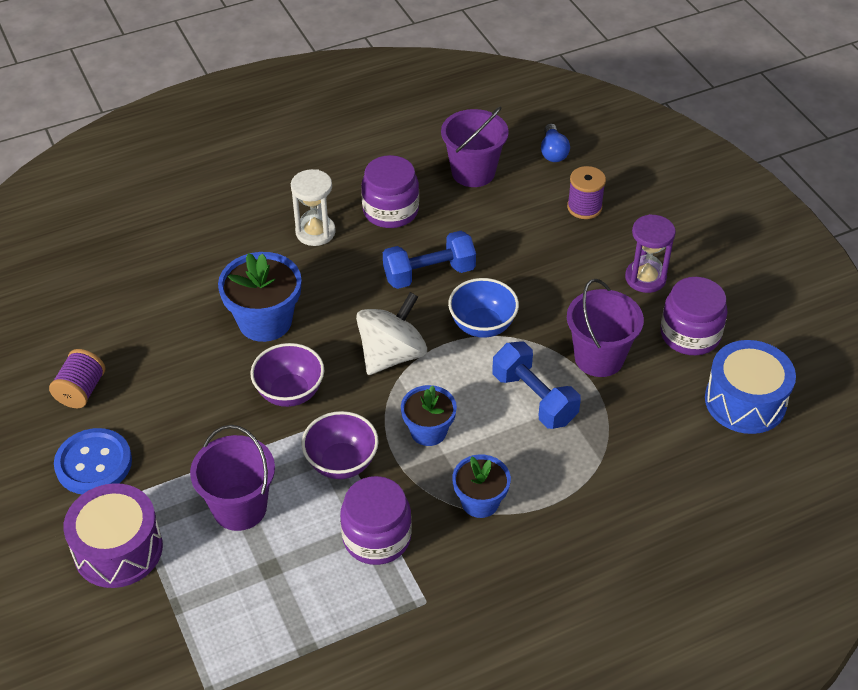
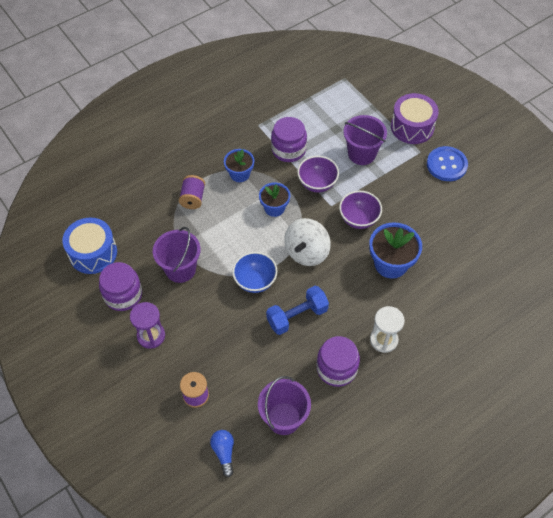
camera: 170 degrees right, 10 degrees up
purple spool [49,349,105,408] -> purple spool moved to [179,175,205,209]
blue dumbbell [492,342,581,429] -> none

